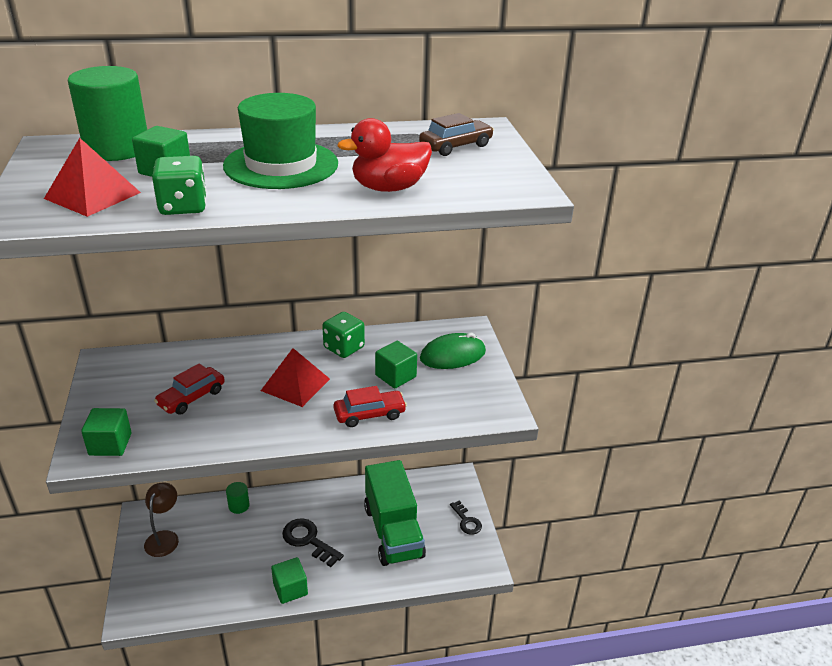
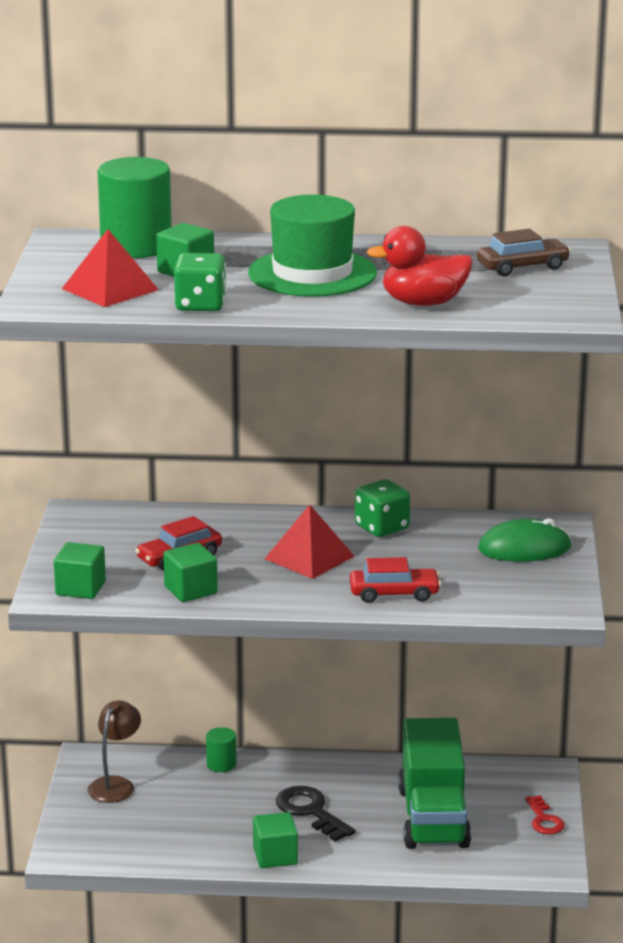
camera: 15 degrees right, 10 degrees down
green cube [375,341,417,389] -> green cube moved to [163,543,218,602]
black key [450,501,482,535] -> red key [525,795,565,835]

